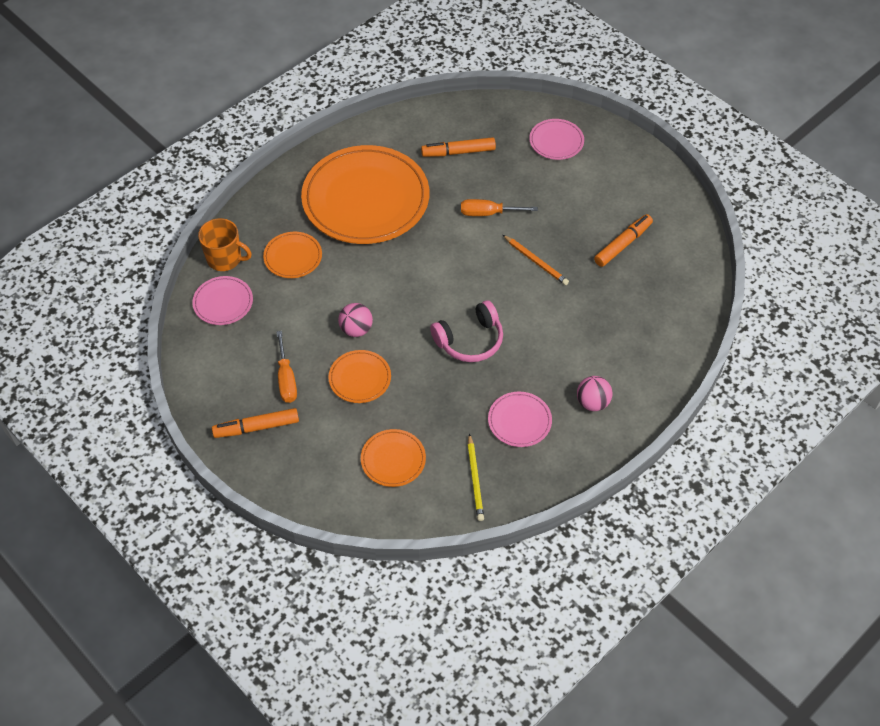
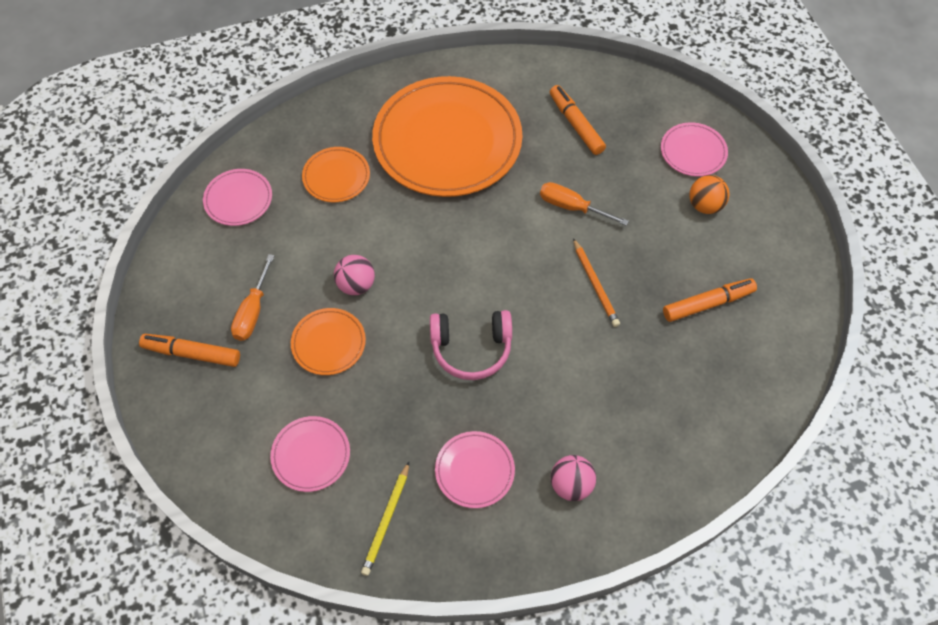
camera: 25 degrees right, 5 degrees up
orange mug [198,218,252,271] -> none
orange plate [361,429,426,487] -> pink plate [270,416,350,492]
orange marker [421,137,496,157] -> orange marker turned 45 degrees clockwise [550,85,606,155]
none -> orange ball [689,175,730,214]

